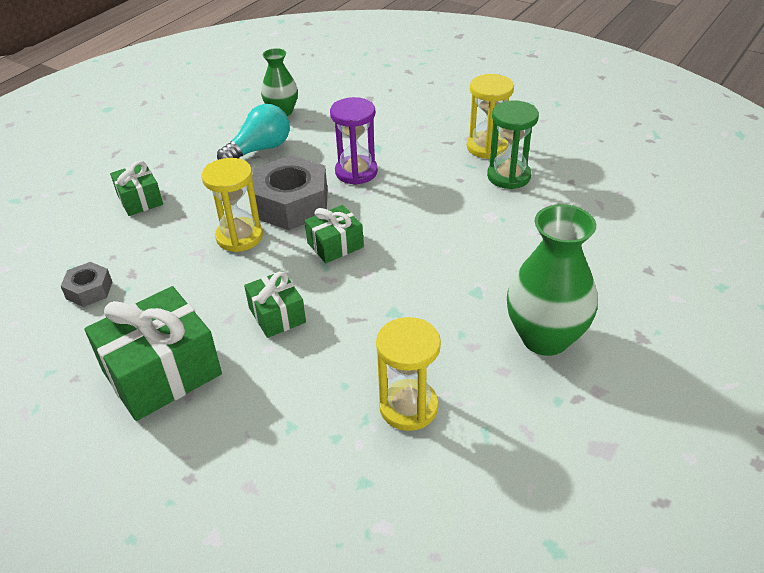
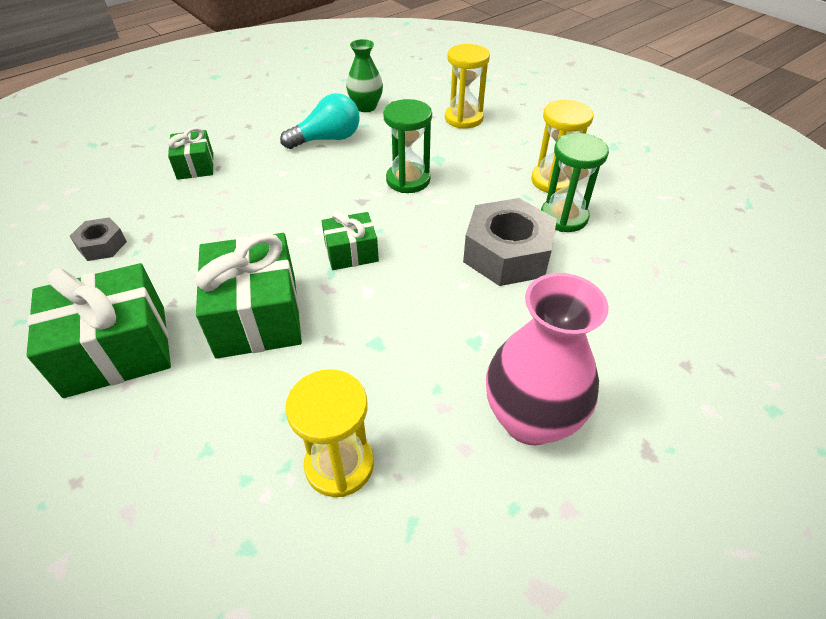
camera: 15 degrees right, 5 degrees up
yellow hourglass [201,158,263,252] -> yellow hourglass moved to [445,44,490,129]
green gift [244,271,306,338] -> green gift [195,233,302,359], size x1.81
grey nut [252,155,328,230] -> grey nut moved to [463,198,557,286]
purple hourglass [330,97,378,185] -> green hourglass [383,99,432,193]
green vase [507,204,598,356] -> pink vase [486,273,609,445]

